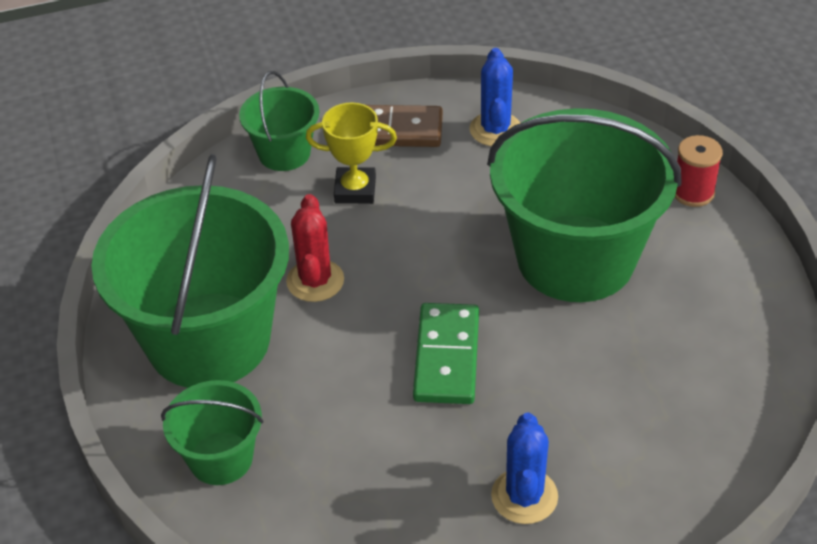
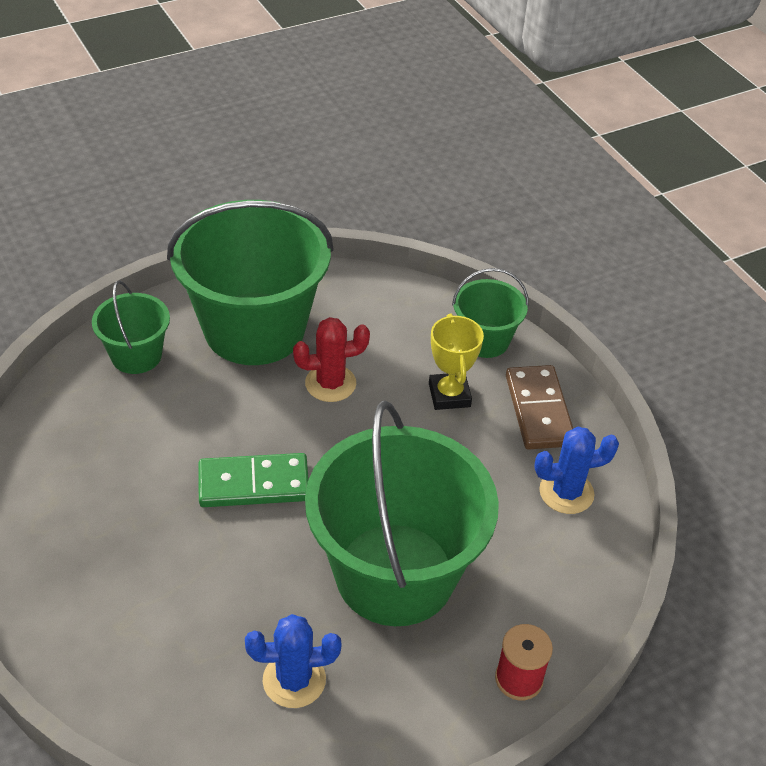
camera: 75 degrees right, 0 degrees up
blue cactus [491,412,558,524] -> blue cactus moved to [245,614,341,708]

